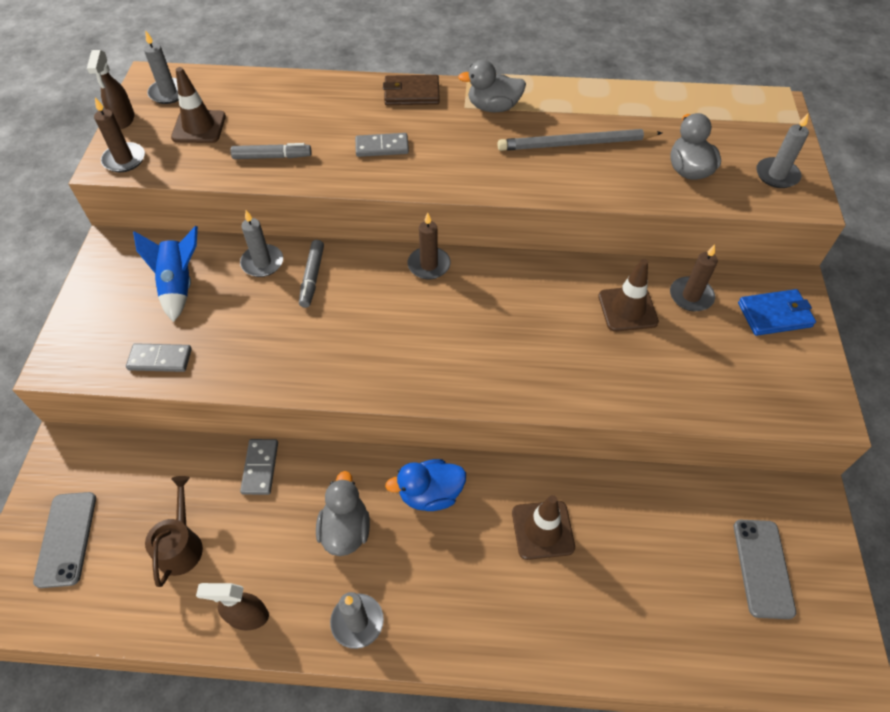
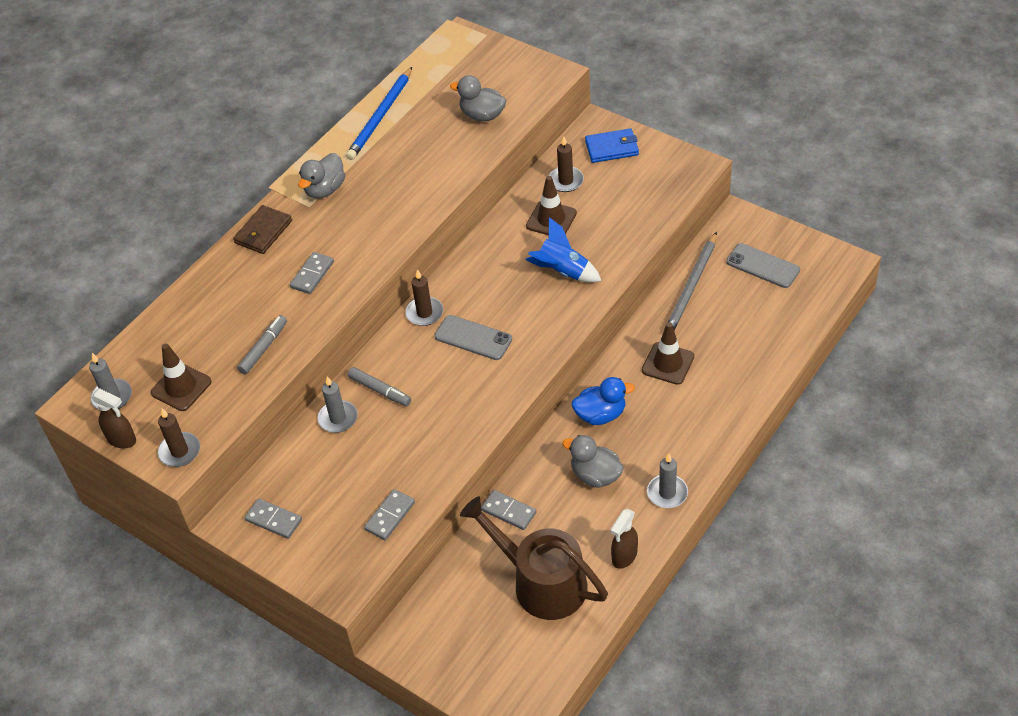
camera: 55 degrees left, 5 degrees down
grey phone [33,492,96,588] -> grey phone moved to [434,315,512,360]
blue rocket [133,226,198,322] -> blue rocket moved to [525,217,601,282]
brown watering can [145,476,203,587] -> brown watering can [460,496,608,620], size x1.84
blue duck [385,459,466,511] -> blue duck turned 120 degrees counterclockwise [572,377,635,425]
grey pencil [498,129,662,151] -> grey pencil moved to [667,232,717,331]
blue wallet [738,289,816,336] -> blue wallet turned 60 degrees clockwise [585,128,639,163]
grey candle [756,114,809,188] -> none
none -> grey domino [245,498,302,539]
none -> blue pencil [346,67,412,160]

